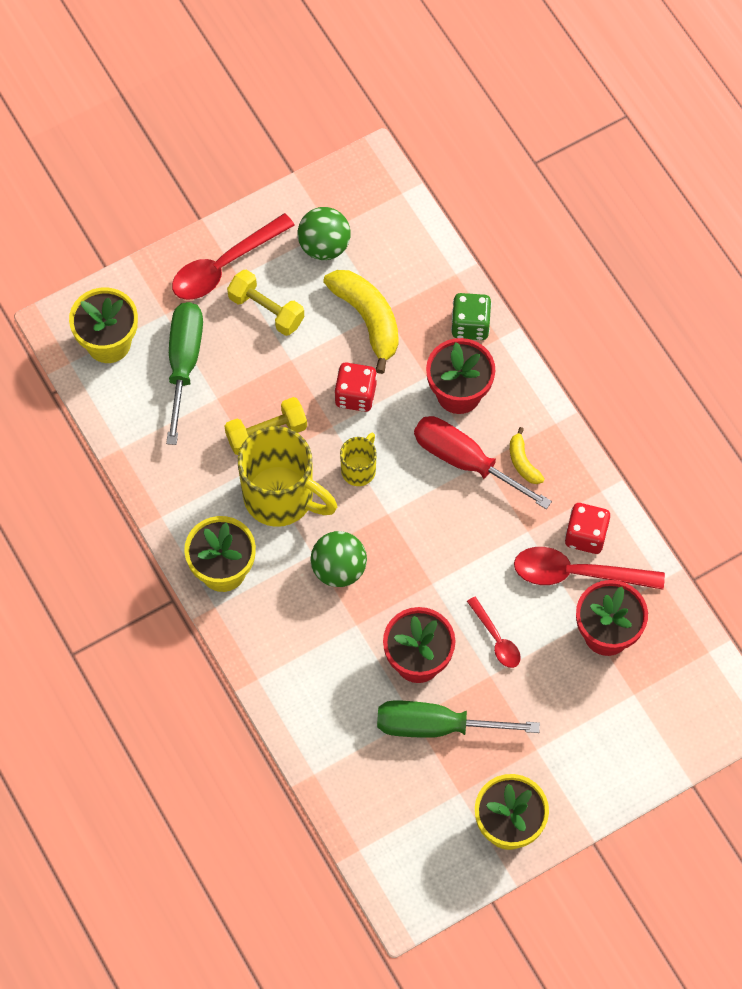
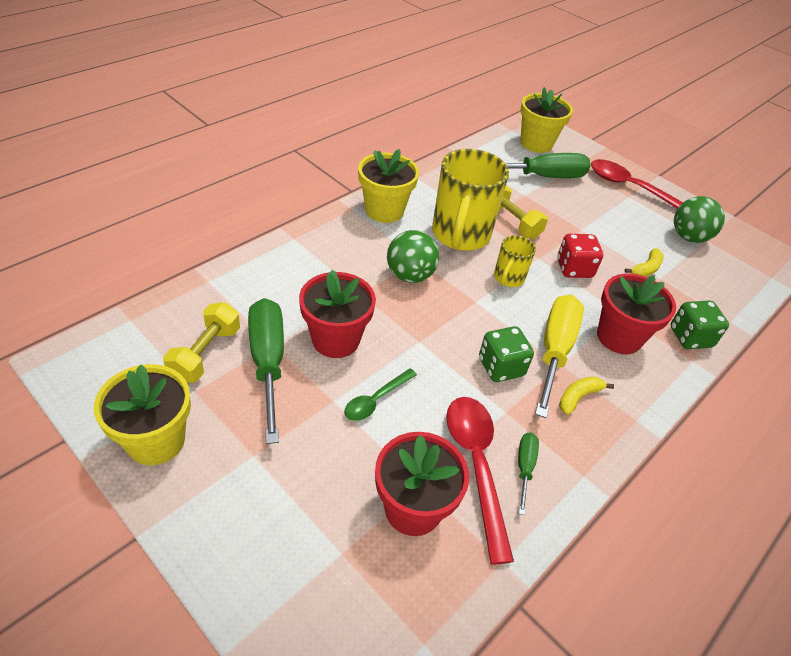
camera: 70 degrees right, 20 degrees down
yellow dumbbell [227,270,304,336] -> yellow dumbbell moved to [163,302,240,383]
yellow banana [323,270,399,374] -> yellow banana [625,248,664,276], size x0.51
yellow mug [340,433,377,486] -> yellow mug turned 105 degrees clockwise [494,235,536,287]
red screwdriver [414,416,552,509] -> yellow screwdriver [535,295,584,418]
red spoon [467,596,521,668] -> green spoon [344,368,417,421]
red dice [565,503,610,554] -> green screwdriver [518,433,539,515]
none -> green dice [479,326,534,382]

